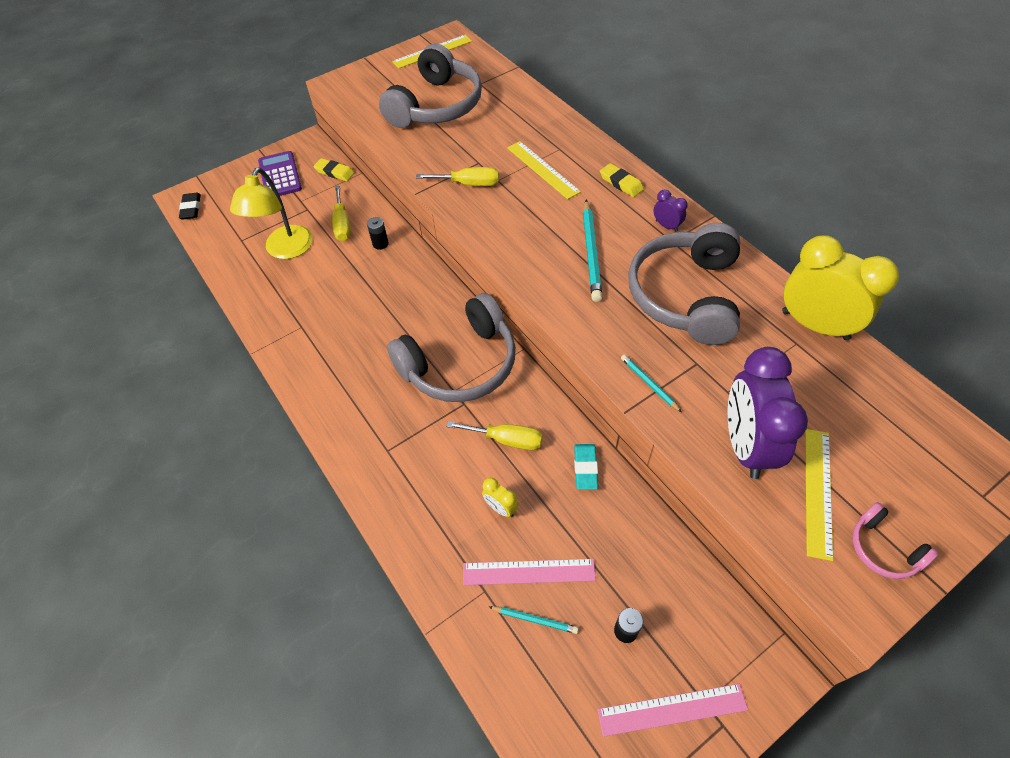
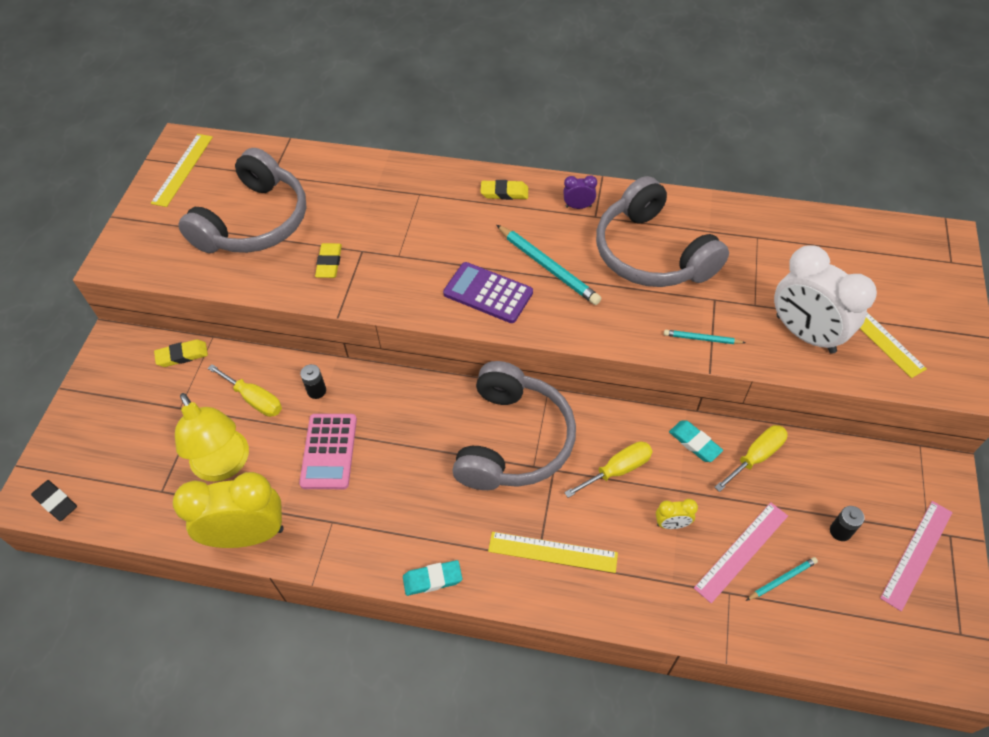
camera: 45 degrees left, 0 degrees up
purple calculator [258,151,302,196] -> purple calculator moved to [443,262,533,323]
grey headphones [379,44,482,128] -> grey headphones turned 45 degrees clockwise [178,148,307,253]
yellow screwdriver [416,167,499,186] -> yellow screwdriver moved to [714,425,788,492]
yellow ruler [507,141,581,199] -> yellow ruler moved to [488,532,618,573]
purple clock [728,347,808,479] -> white clock [774,245,877,354]
yellow clock [782,235,899,340] -> yellow clock moved to [173,472,283,548]
pink headphones [852,502,938,579] -> none
none -> pink calculator [299,414,357,489]
none -> yellow eraser [315,243,342,278]
none -> turquoise eraser [403,560,462,596]

